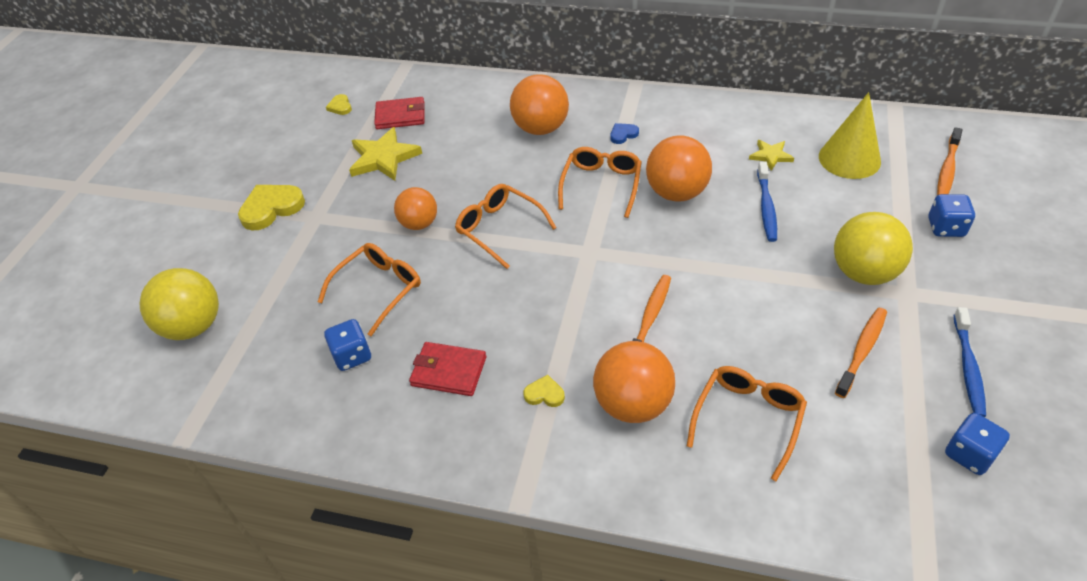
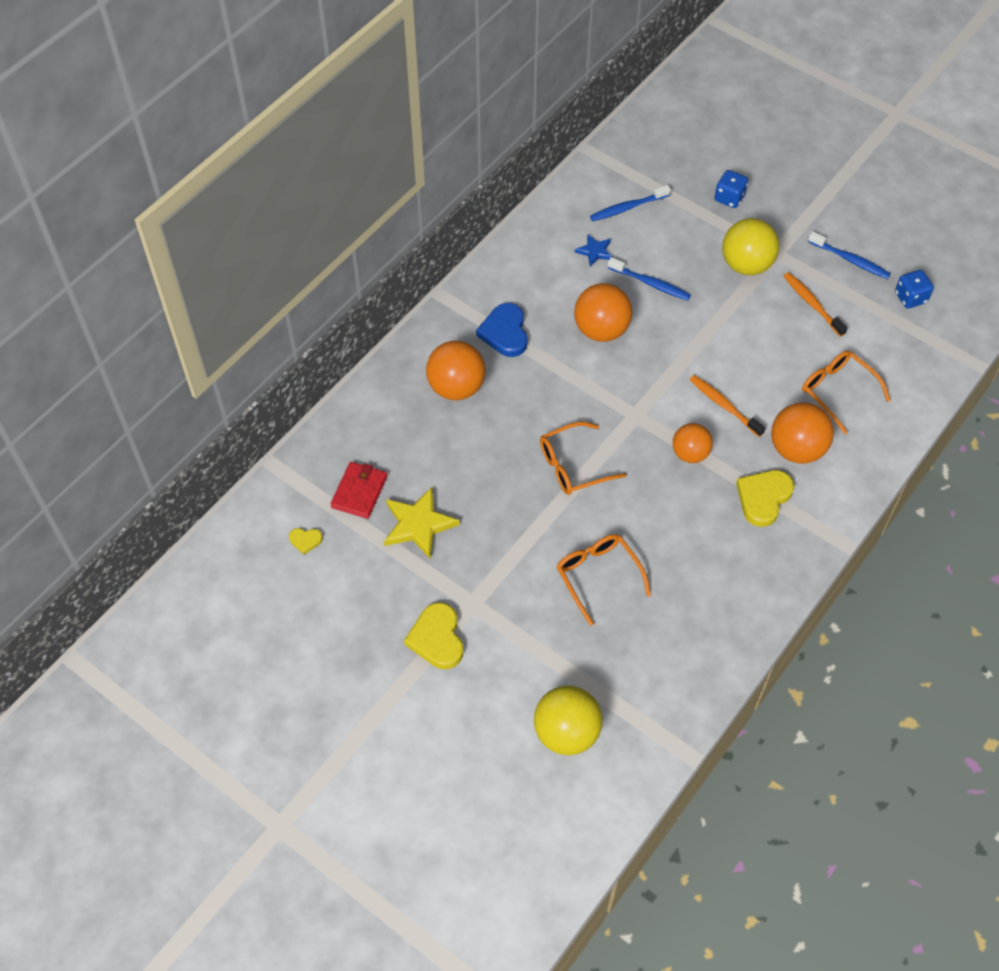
camera: 70 degrees left, 10 degrees up
blue dice [324,319,371,371] -> none
orange ball [394,187,437,230] -> orange ball moved to [673,423,713,463]
red wallet [409,342,486,396] -> none
yellow heart [524,375,565,407] -> yellow heart [736,470,794,527], size x2.00
orange glasses [558,147,642,218] -> none
blue heart [610,123,639,144] -> blue heart [476,303,528,357], size x2.00
yellow star [749,140,794,171] -> blue star [575,235,613,267]
yellow cone [819,92,881,179] -> blue toothbrush [590,185,671,221]
orange toothbrush [937,127,963,195] -> none

